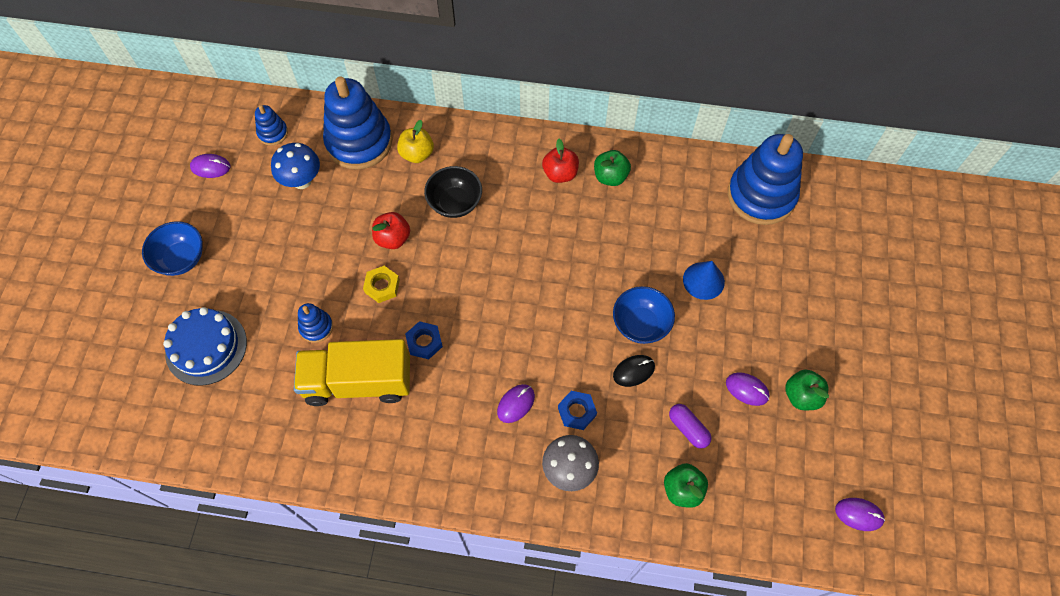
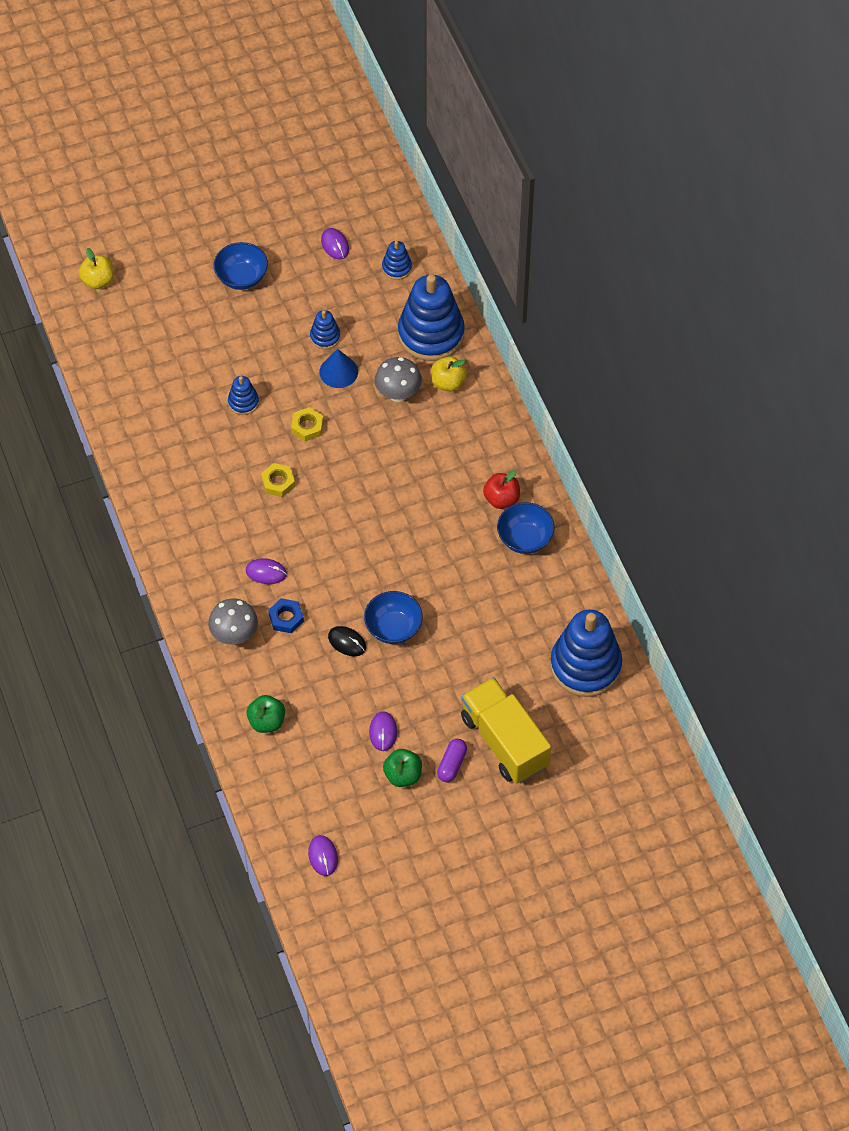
camera: 60 degrees right, 5 degrees down
blue cake [163,307,247,386] -> none
blue mushroom [271,143,320,189] -> none
yellow truck [294,339,410,406] -> yellow truck moved to [461,677,551,783]
red apple [372,212,410,249] -> none
blue nut [405,321,443,359] -> yellow nut [261,463,295,497]
black bowl [424,166,482,218] -> none
green apple [594,150,631,186] -> blue bowl [497,502,555,554]
purple capsule [669,404,711,449] -> purple capsule moved to [437,739,467,782]
blue cone [683,261,725,300] -> blue cone moved to [319,349,358,388]
none -> yellow apple [79,248,114,289]
none -> blue stacking toy [310,310,341,349]
none -> grey mushroom [375,357,422,402]

